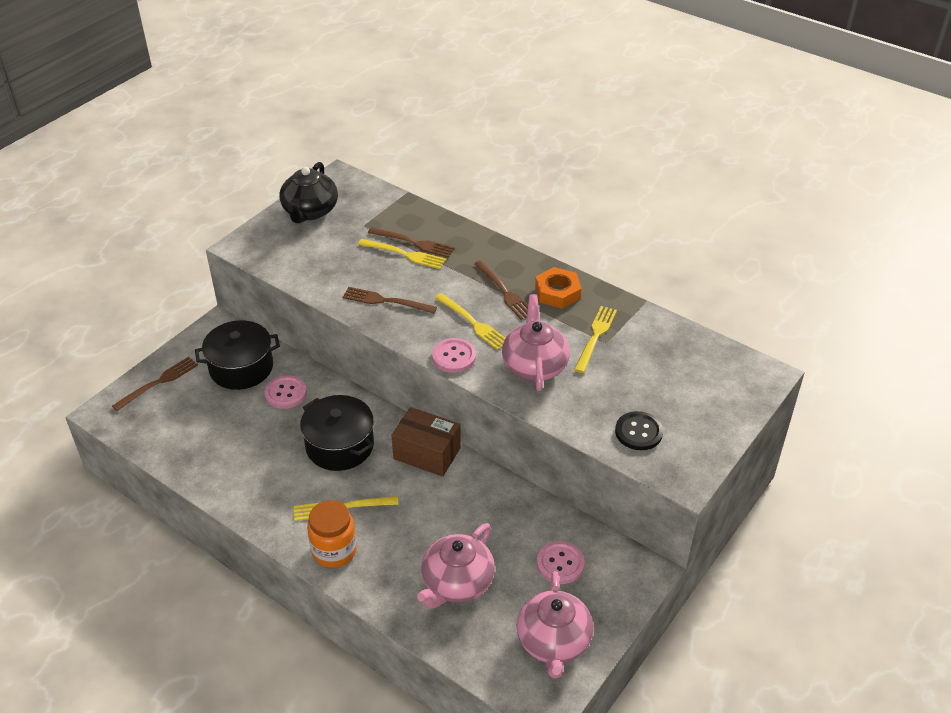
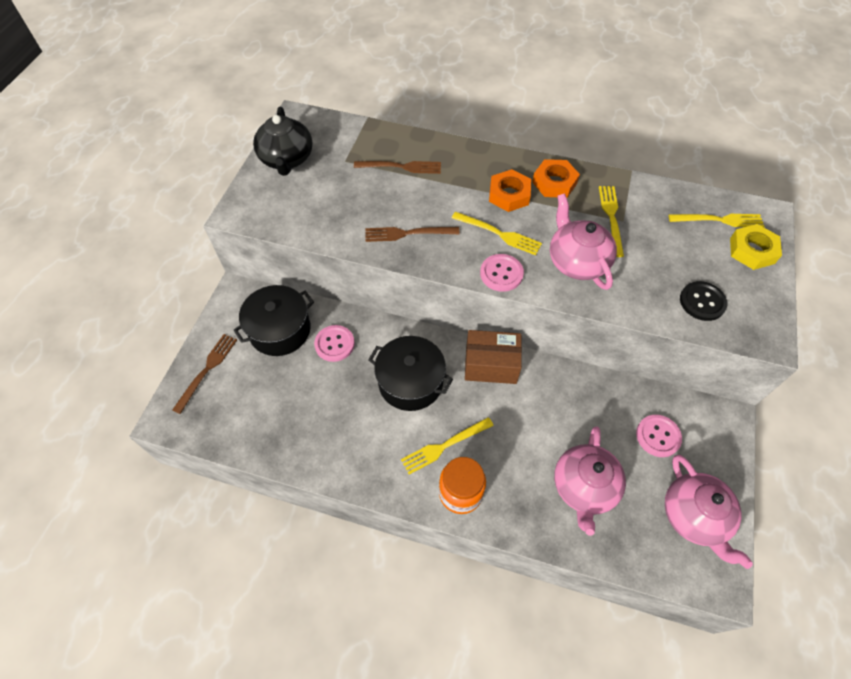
camera: 20 degrees left, 15 degrees up
yellow fork [358,239,446,269] -> yellow fork moved to [669,214,764,227]
brown fork [474,260,528,320] -> orange nut [489,169,531,212]
none -> yellow nut [730,224,782,270]

